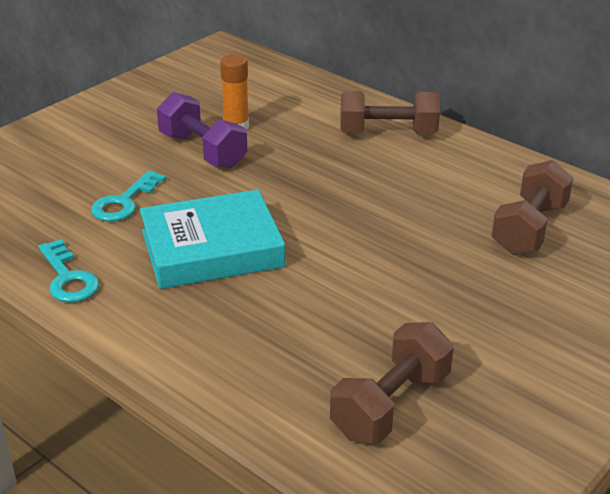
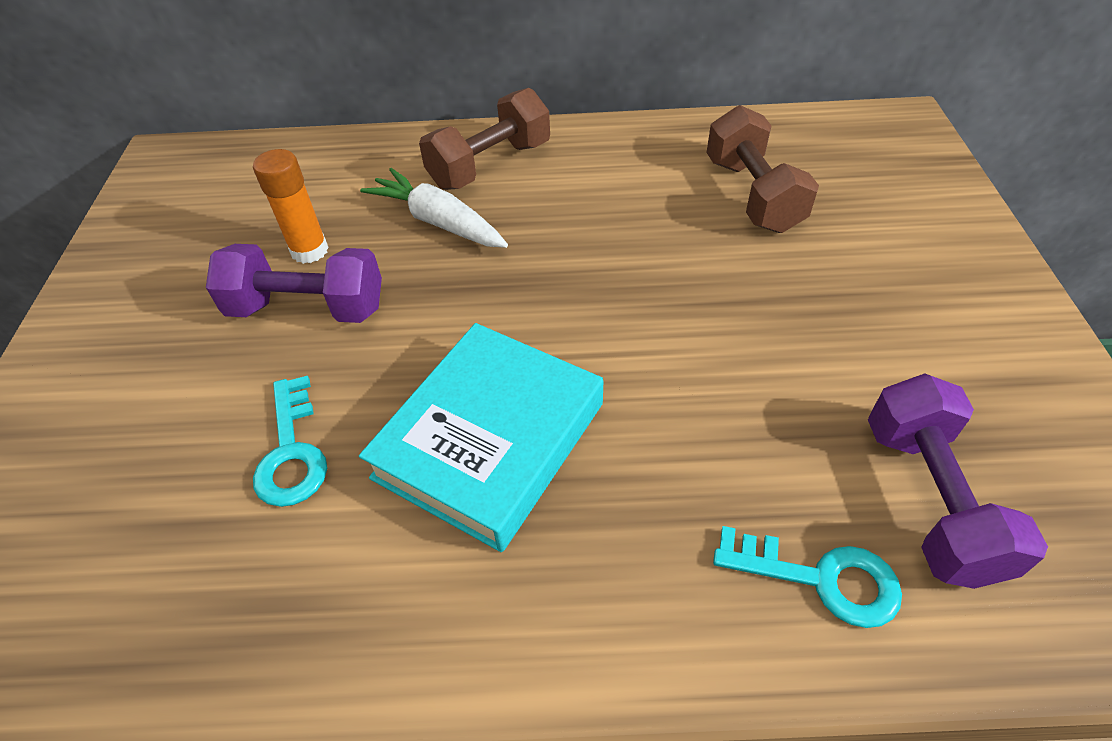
camera: 40 degrees left, 15 degrees up
turquoise key [38,239,99,303] -> turquoise key moved to [713,526,902,628]
brown dumbbell [330,322,454,443] -> purple dumbbell [868,373,1048,589]
none -> white carrot [360,168,508,248]

